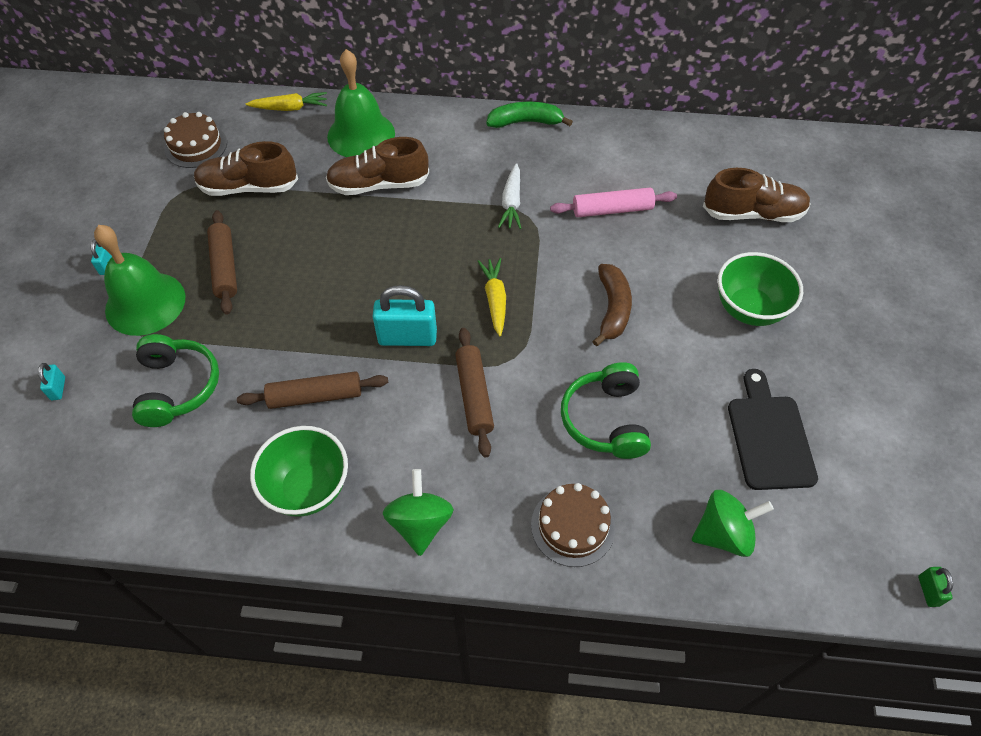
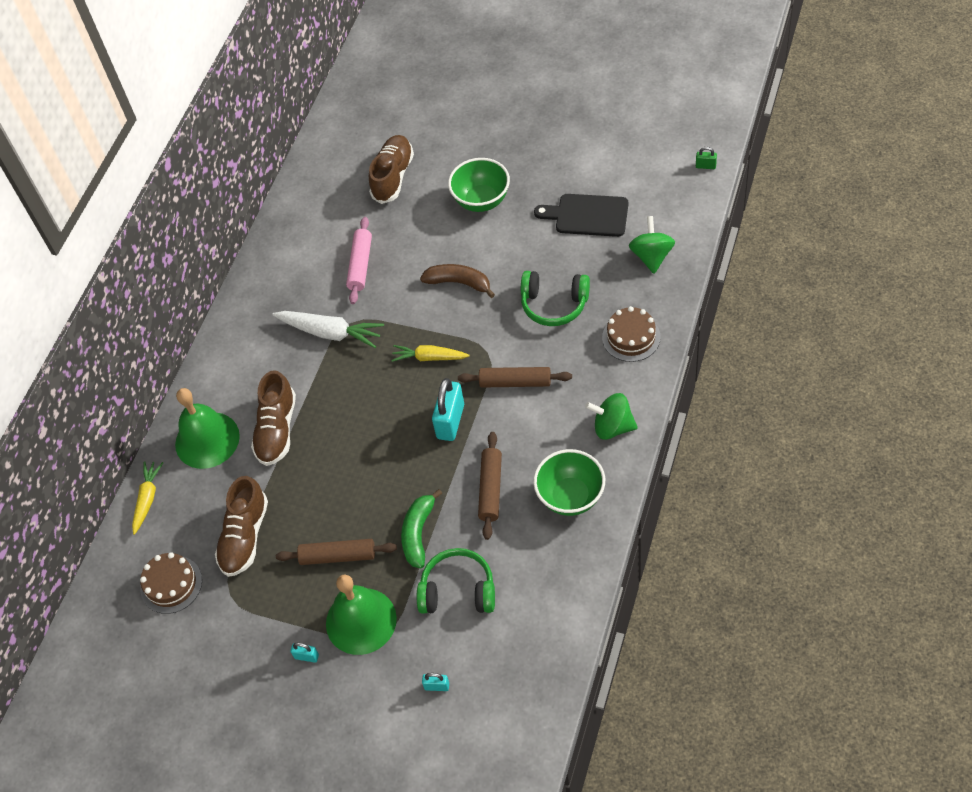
camera: 70 degrees left, 0 degrees up
green banana [486,102,573,128] -> green banana moved to [401,489,442,569]
white carrot [498,163,521,229] -> white carrot [272,311,384,348], size x1.51

